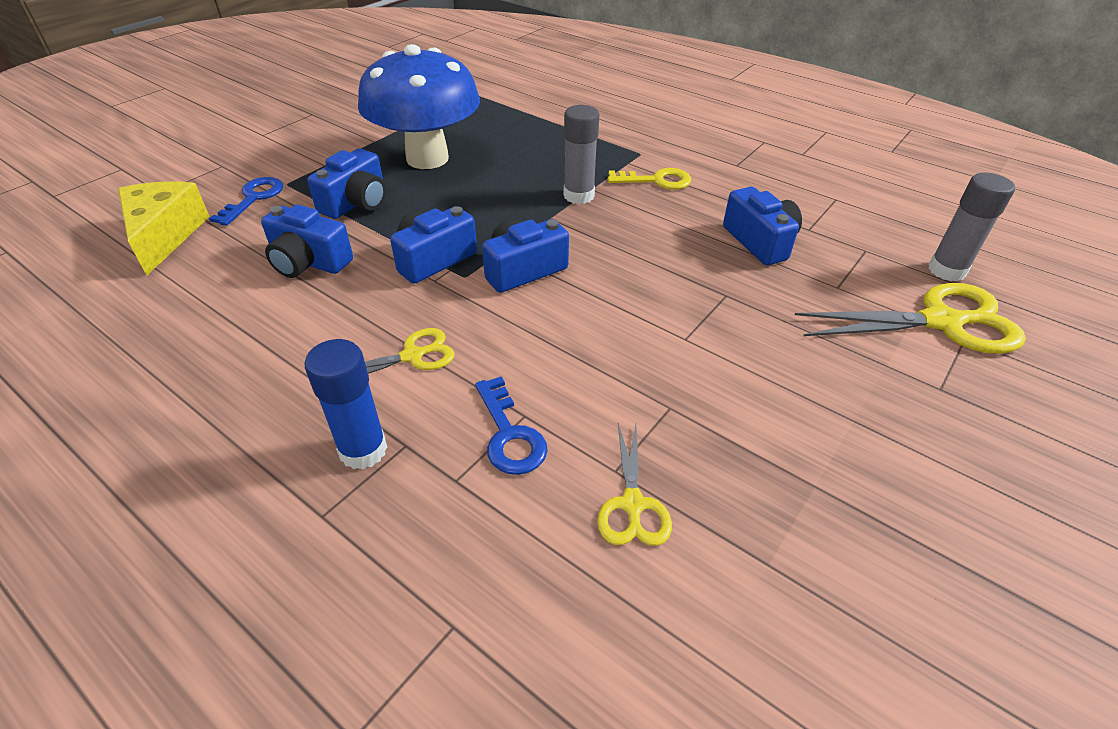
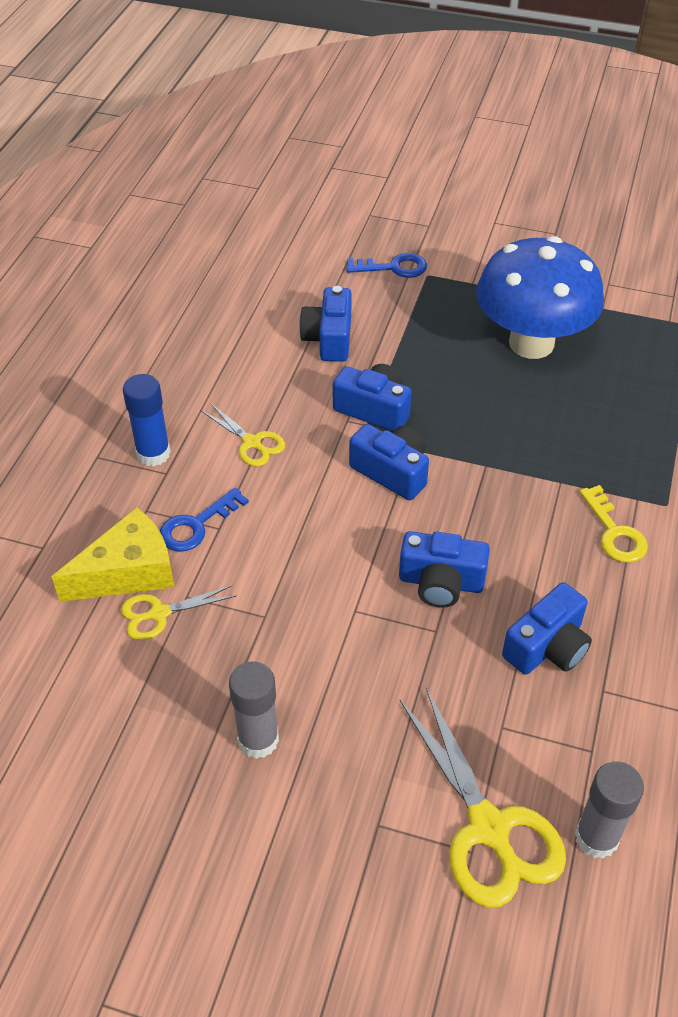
camera: 70 degrees right, 5 degrees up
yellow cheese [118,182,210,275] -> yellow cheese moved to [52,507,174,602]
blue camera [307,148,386,219] -> blue camera moved to [399,531,490,608]
grey glue stick [564,105,599,204] -> grey glue stick moved to [229,661,279,759]

